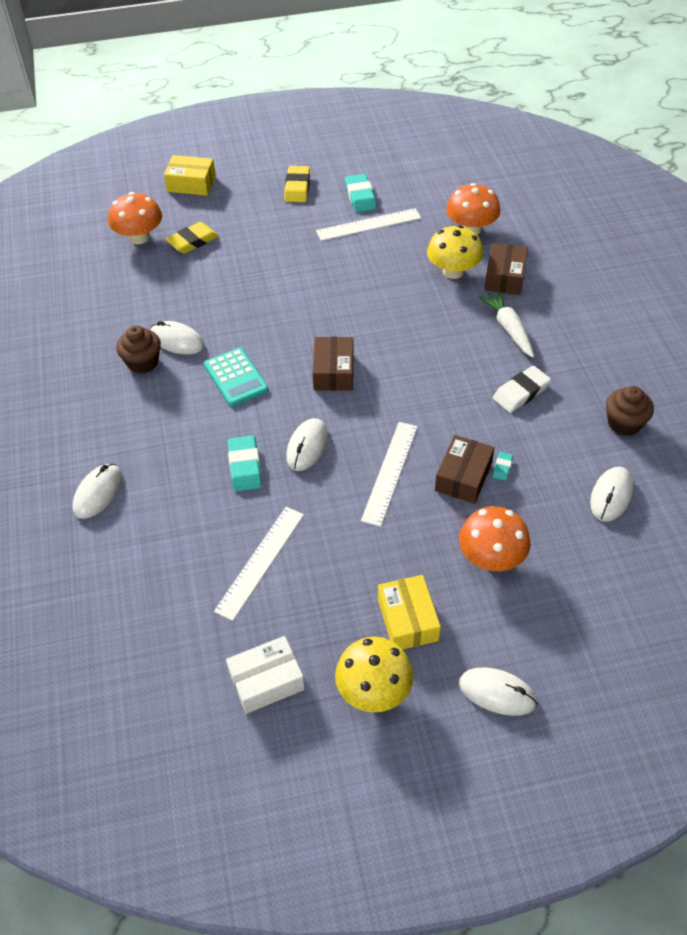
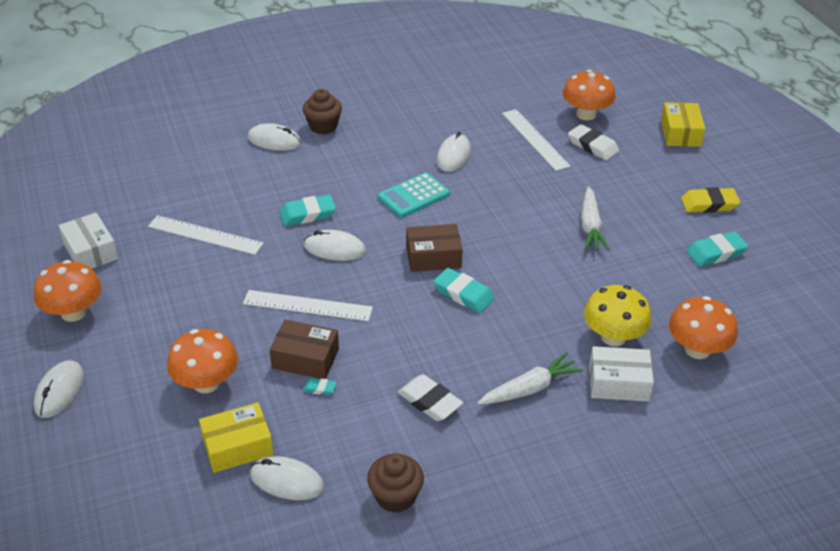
camera: 80 degrees right, 10 degrees down
brown cupcake [116,325,161,374] -> brown cupcake moved to [303,89,342,134]
yellow eraser [166,222,219,254] -> white eraser [568,124,619,161]
white ruler [316,208,421,241] -> white ruler moved to [502,109,571,171]
yellow mushroom [335,637,413,712] -> orange mushroom [34,260,102,322]
yellow box [378,575,441,649] -> yellow box moved to [199,402,274,473]
brown box [484,243,528,295] -> white box [589,346,654,402]
none -> turquoise eraser [433,268,495,313]
none -> white carrot [581,187,610,251]

